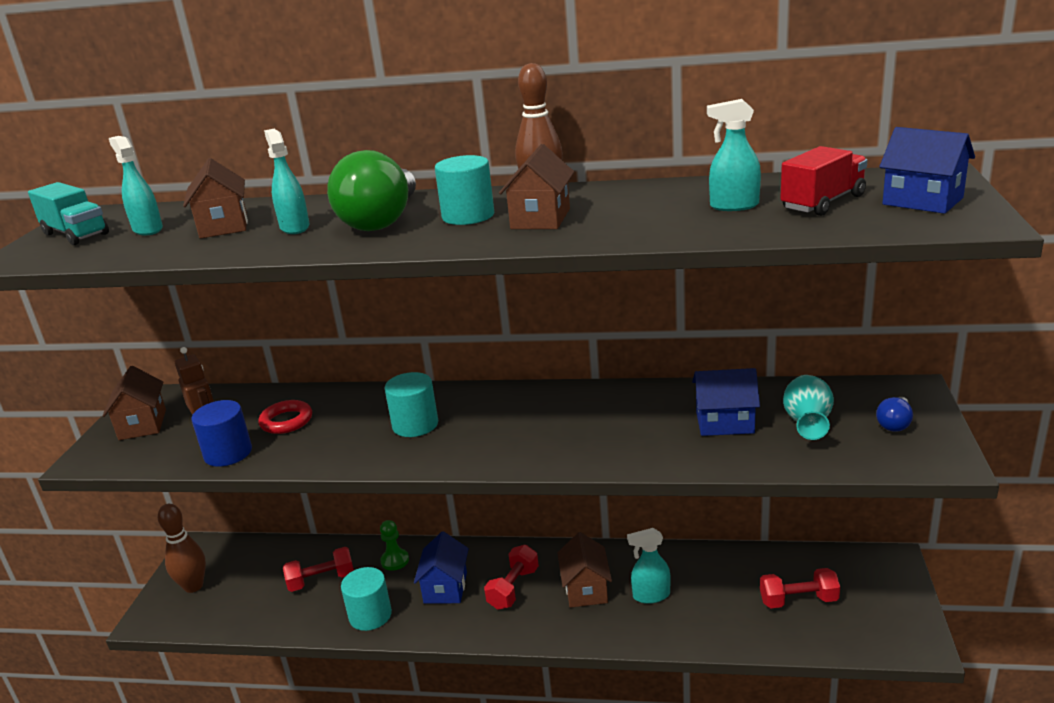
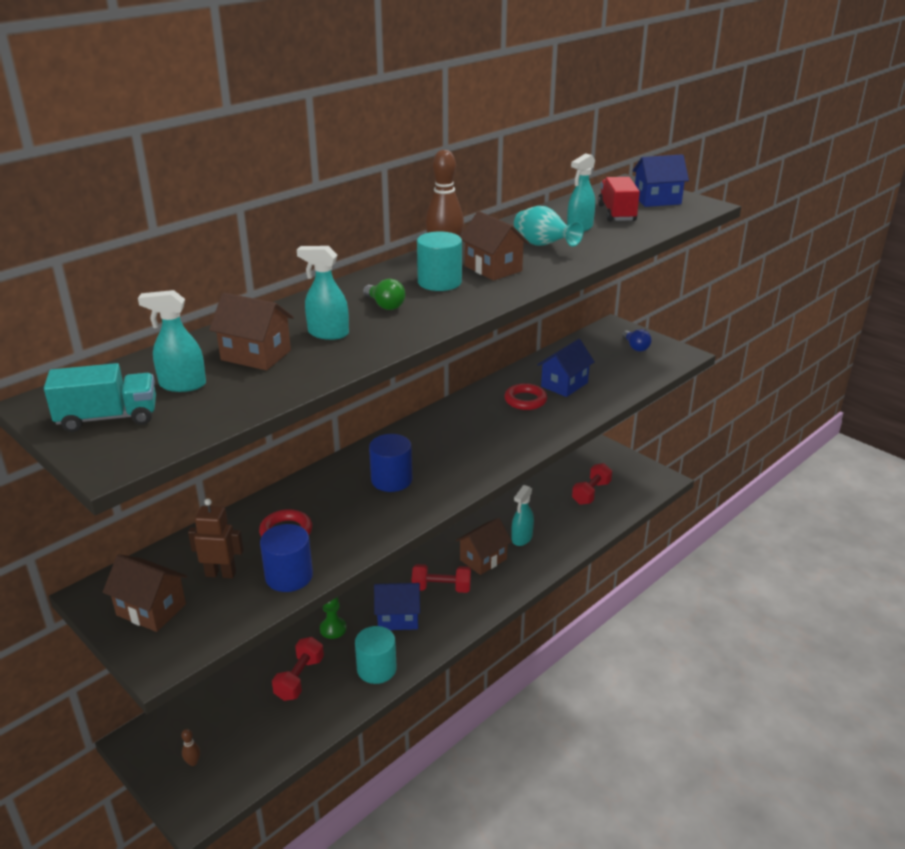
camera: 55 degrees left, 5 degrees up
brown bowling pin [158,504,206,593] -> brown bowling pin [181,729,200,766], size x0.44
green light bulb [327,150,416,231] -> green light bulb [363,279,405,310], size x0.45
turquoise cylinder [385,372,438,437] -> blue cylinder [369,434,412,492]
blue house [414,531,469,604] -> blue house turned 45 degrees counterclockwise [374,583,420,630]
red dumbbell [484,545,539,610] -> red dumbbell turned 60 degrees counterclockwise [412,564,471,593]
brown house [558,532,612,608] -> brown house turned 75 degrees counterclockwise [456,518,512,575]
turquoise vase [783,375,834,440] -> turquoise vase moved to [514,206,584,247]
none -> red ring [505,383,547,410]

